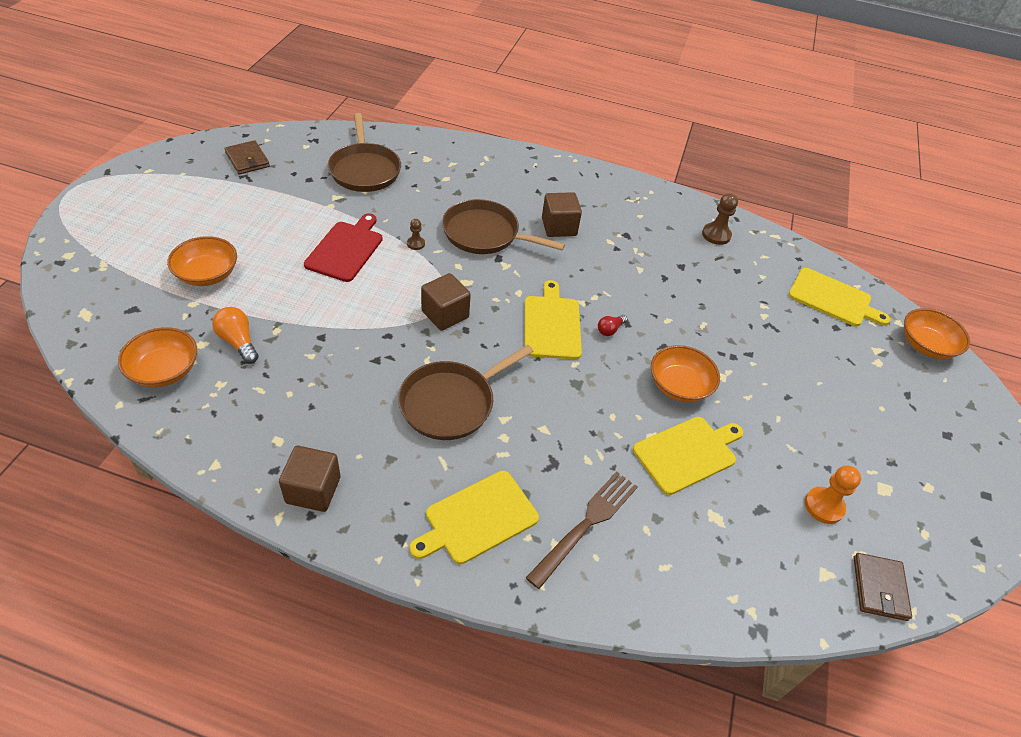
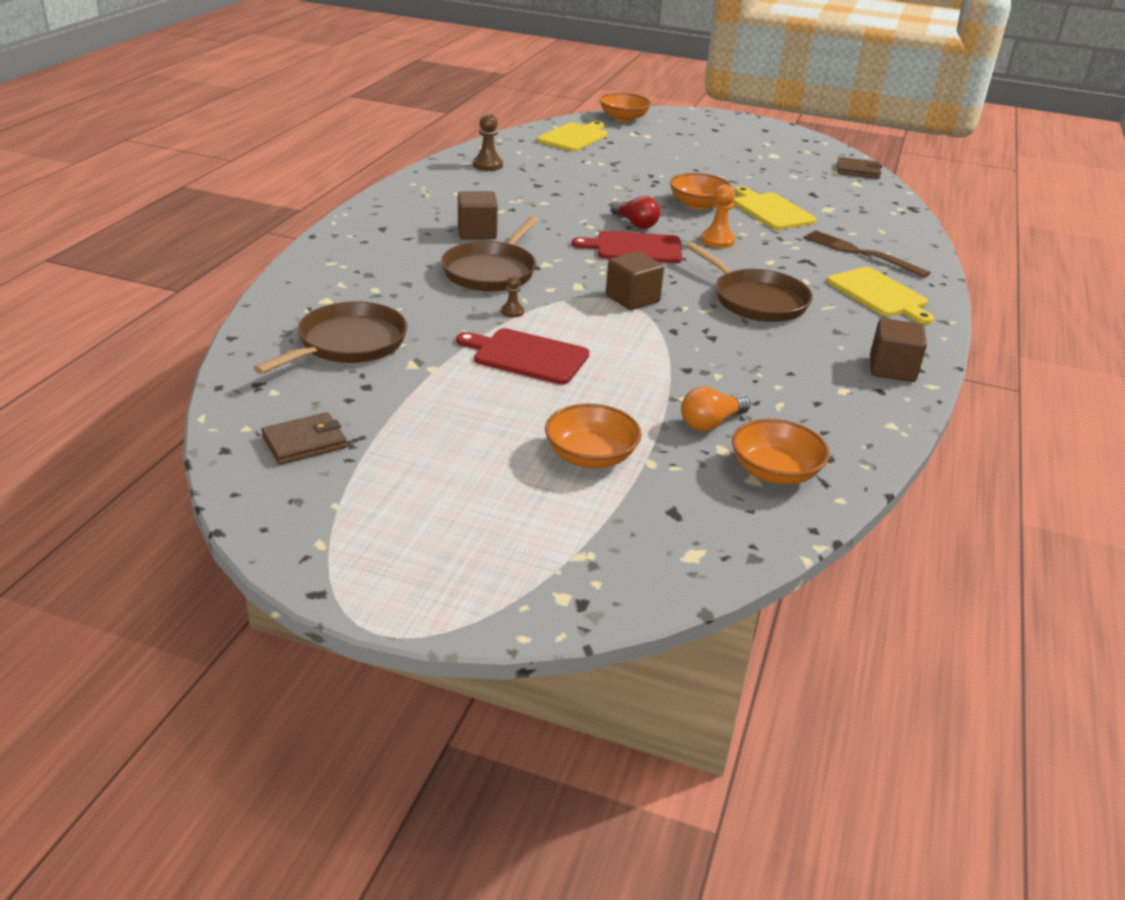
camera: 85 degrees left, 15 degrees down
brown pan [328,113,401,192] -> brown pan turned 45 degrees counterclockwise [254,301,407,374]
yellow cutting board [525,280,582,359] -> red cutting board [572,231,682,263]
red light bulb [598,315,627,336] -> red light bulb [610,196,660,229], size x1.59
orange pawn [805,465,861,524] -> orange pawn moved to [701,184,735,248]

